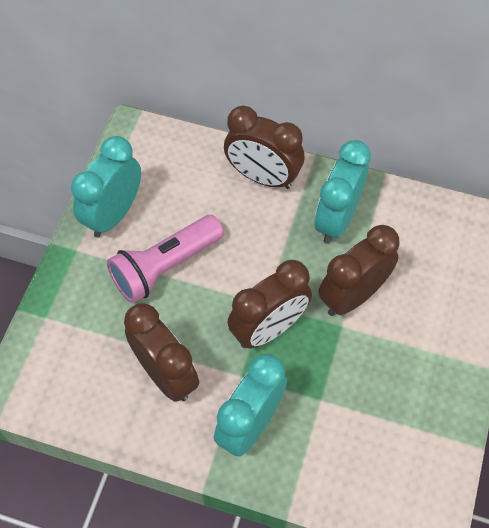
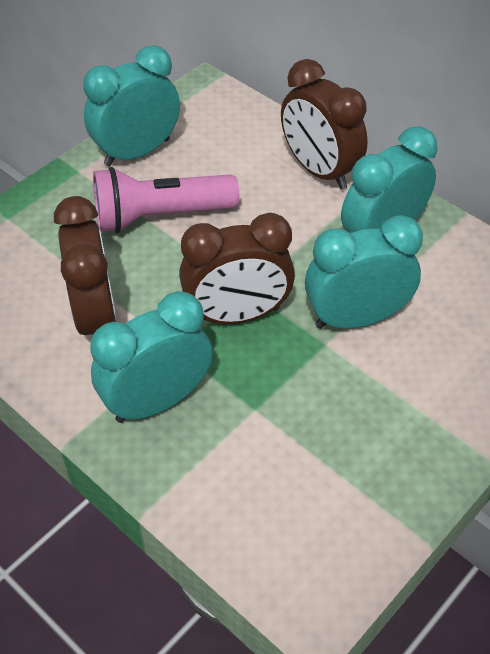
camera: 25 degrees right, 10 degrees down
brown clock [318,225,400,316] -> turquoise clock [305,215,423,329]

